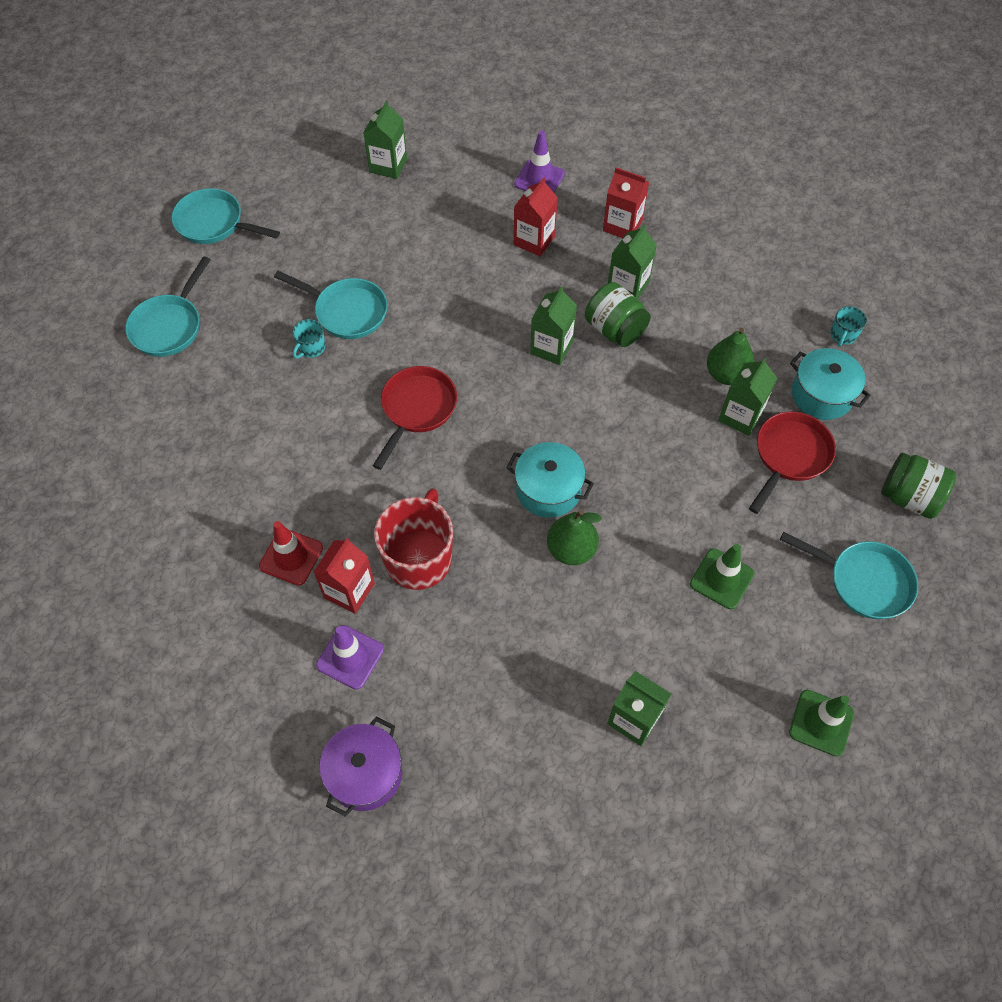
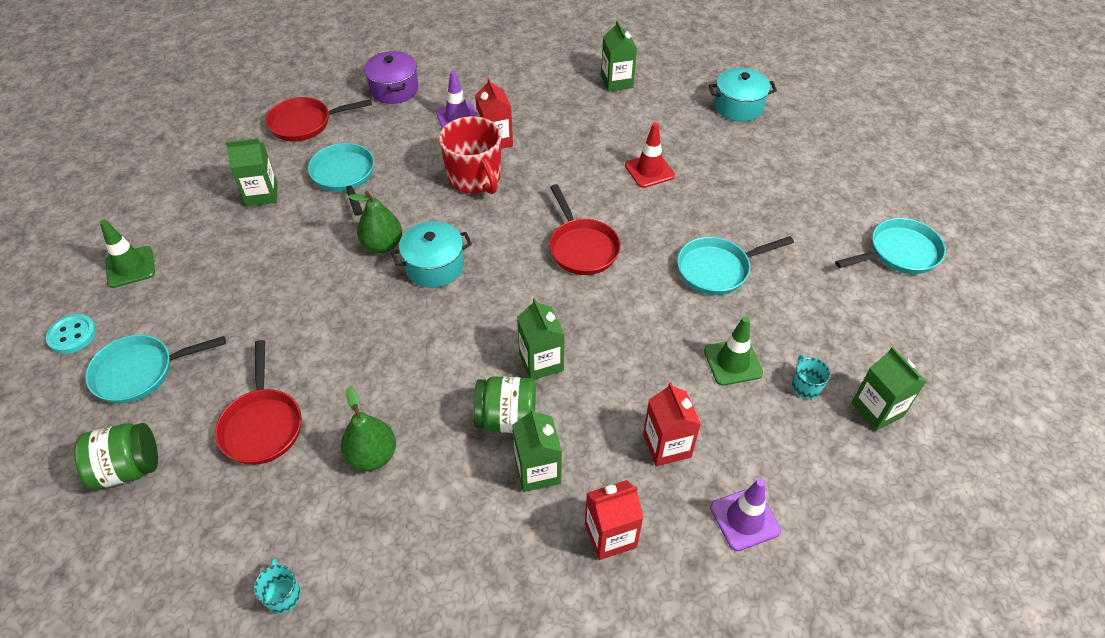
camera: 135 degrees right, 10 degrees down
turquoise pan [125,257,210,357] -> turquoise pan moved to [308,143,374,216]
red traffic cone [259,521,323,586] -> red traffic cone moved to [625,123,675,188]
turquoise mug [292,319,325,359] -> turquoise mug moved to [792,355,831,399]
green traffic cone [690,544,754,609] -> green traffic cone moved to [704,316,763,385]
green carton [718,358,777,436] -> green carton moved to [601,20,637,92]
turquoise pot [790,348,871,420] -> turquoise pot moved to [709,68,777,122]
none -> turquoise button [46,314,97,354]
none -> red pan [266,97,372,141]

